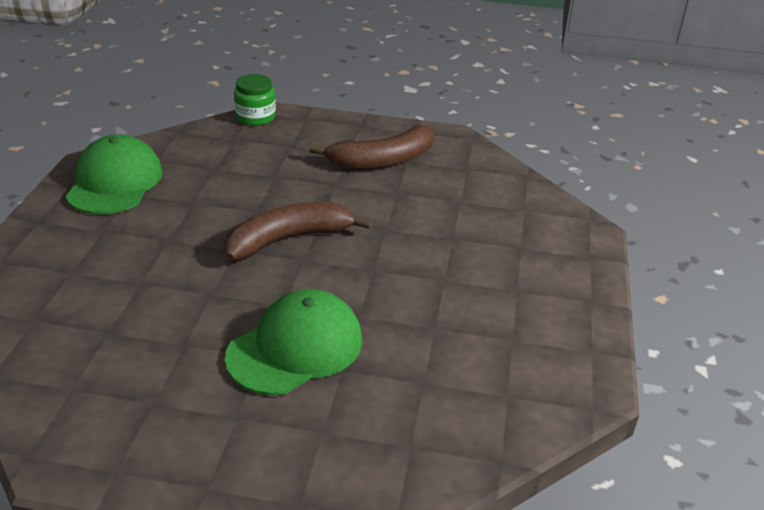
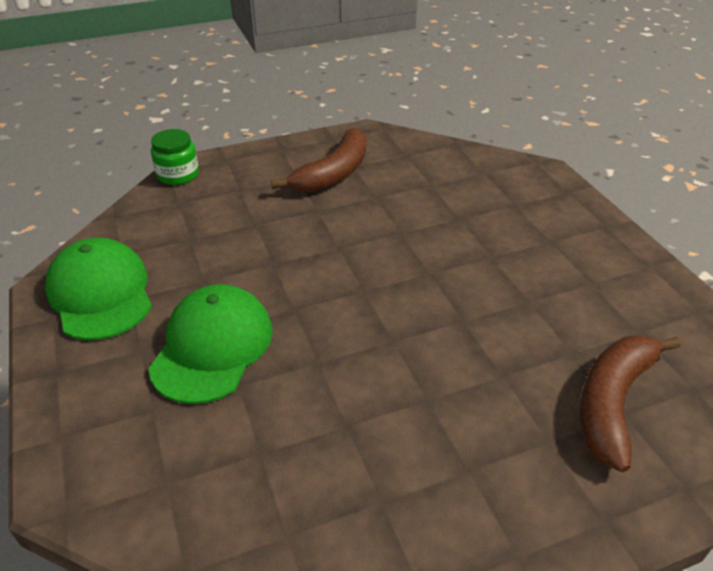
camera: 30 degrees left, 5 degrees up
brown banana [224,202,372,260] -> brown banana moved to [580,336,681,472]
green cap [225,289,363,395] -> green cap moved to [149,284,272,404]

